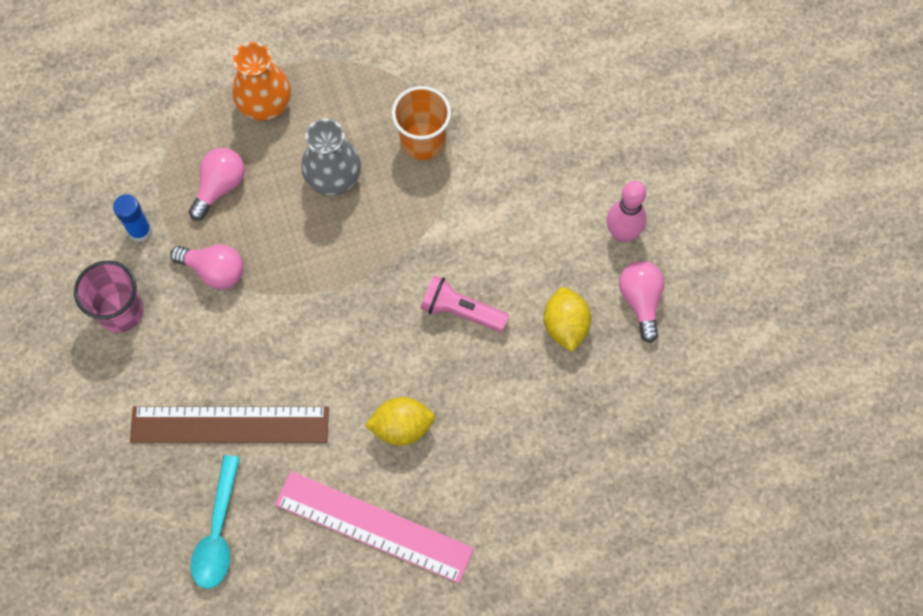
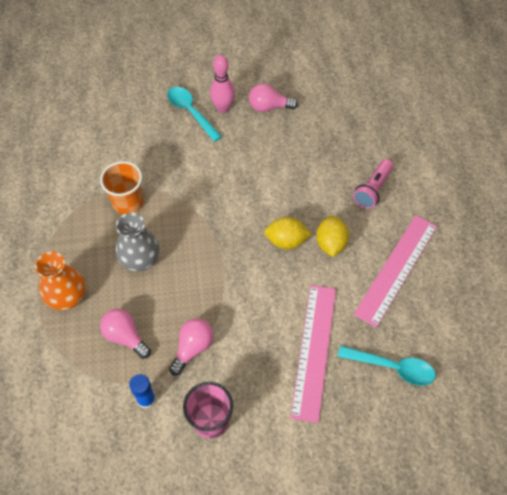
camera: 80 degrees left, 10 degrees down
brown ruler [130,406,329,443] -> pink ruler [290,285,336,423]
pink flashlight [420,275,509,332] -> pink flashlight moved to [353,159,393,209]
yellow lemon [544,287,591,352] -> yellow lemon moved to [264,217,312,249]
none -> turquoise spoon [167,87,222,142]

